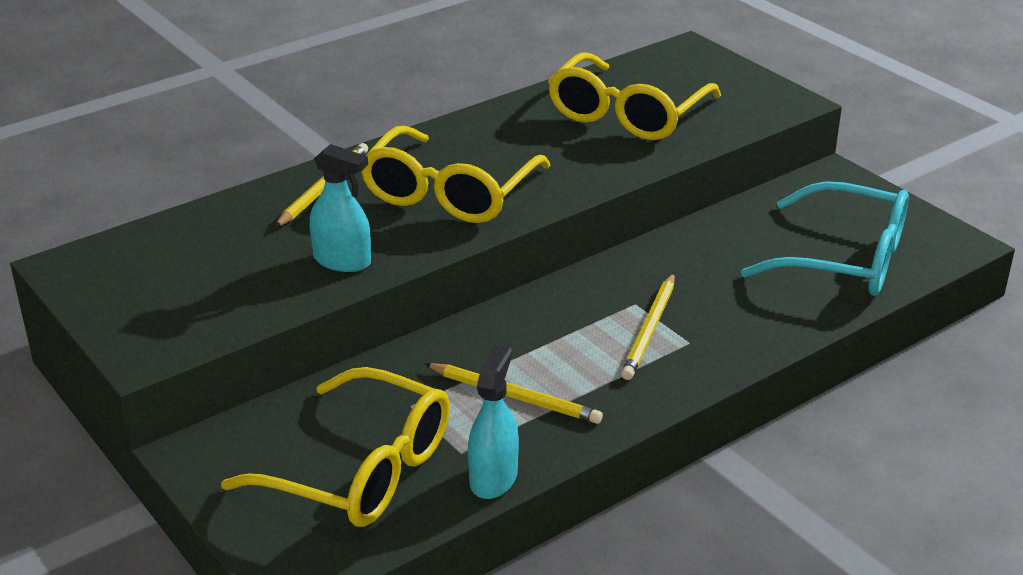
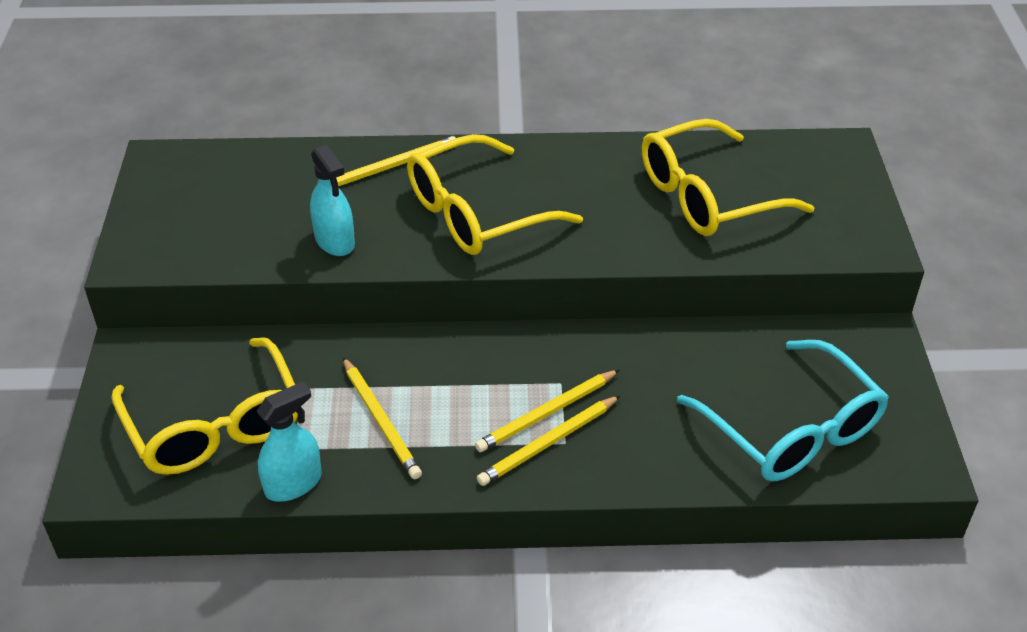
camera: 35 degrees right, 10 degrees up
none -> yellow pencil [477,395,620,486]

